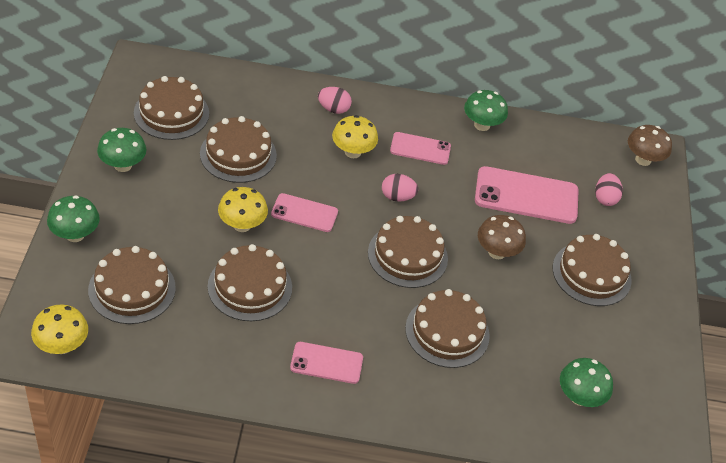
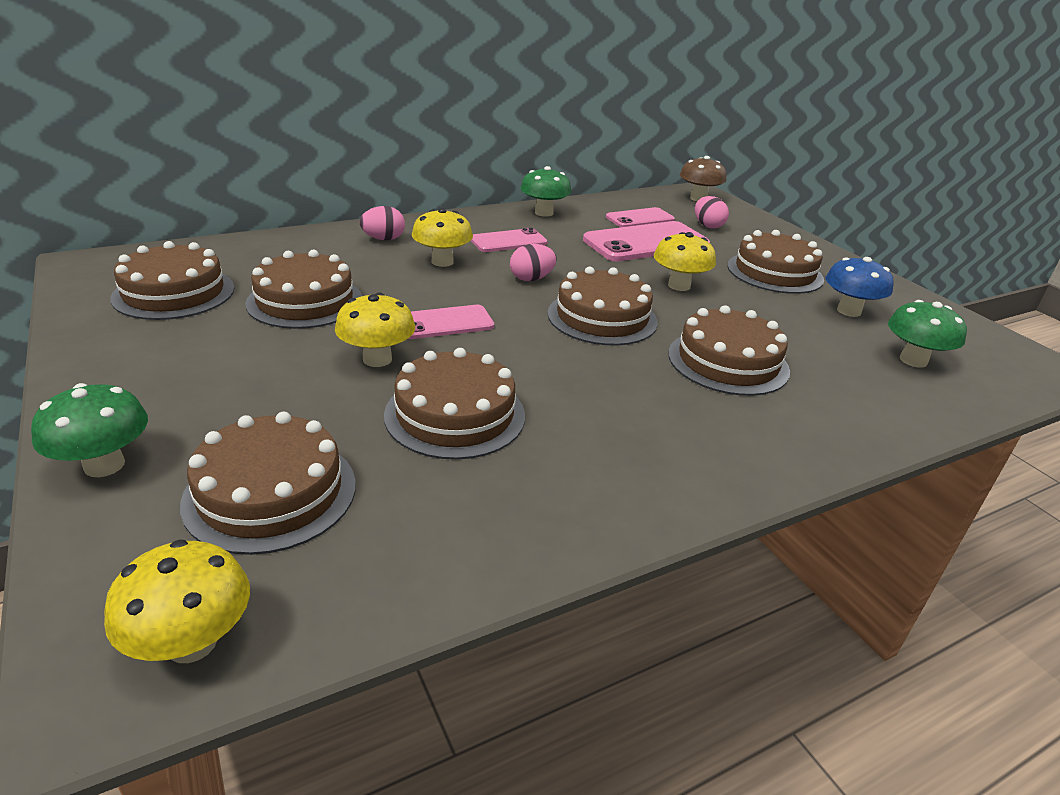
camera: 30 degrees left, 15 degrees down
green mushroom [97,128,147,172] -> none
pink phone [290,342,363,384] -> pink phone moved to [606,207,675,227]
brown mushroom [478,215,526,259] -> yellow mushroom [654,232,716,291]
none -> blue mushroom [825,257,894,317]

